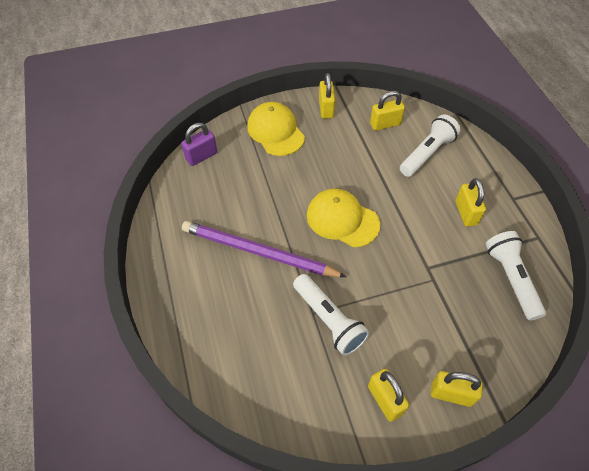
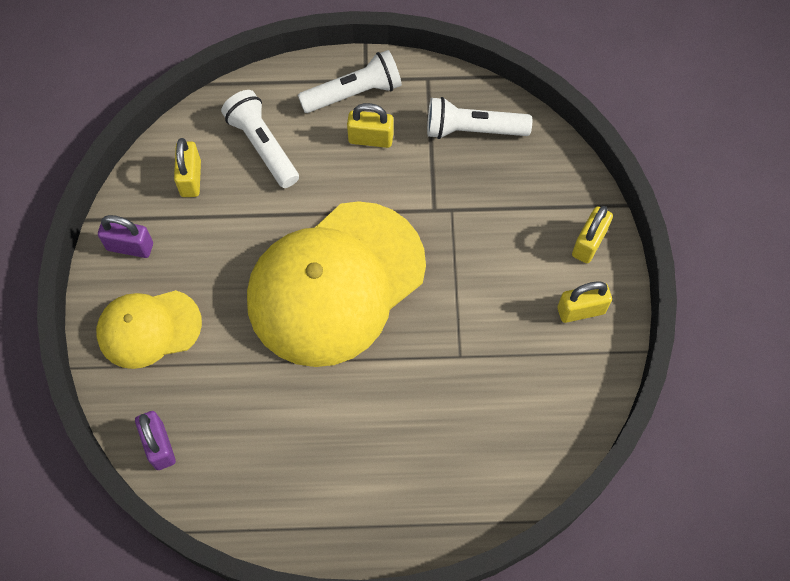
camera: 75 degrees left, 10 degrees up
purple pencil [182,221,346,277] -> none
white flashlight [293,274,370,356] -> white flashlight moved to [298,50,402,113]
yellow cap [307,189,380,247] -> yellow cap [247,201,426,367], size x1.87
yellow padlock [319,73,335,119] -> purple padlock [98,215,153,258]

